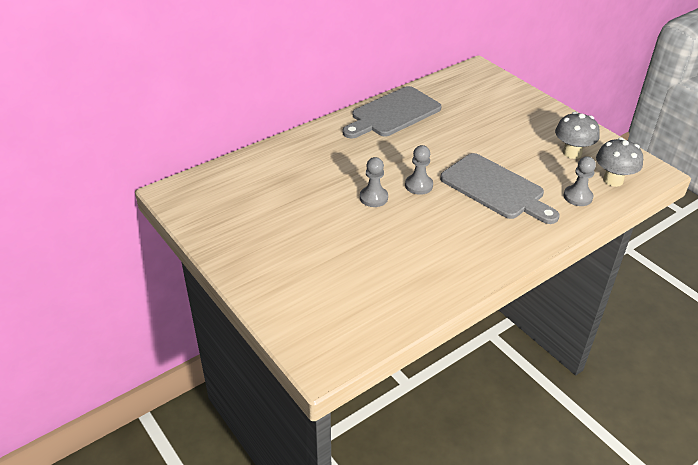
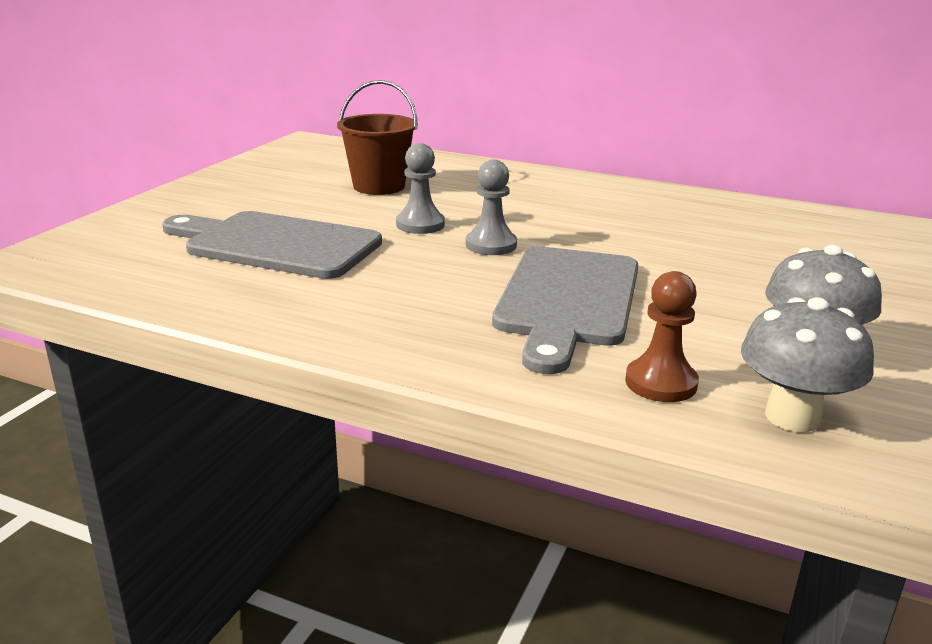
camera: 60 degrees right, 15 degrees down
grey cutting board [343,86,442,138] -> grey cutting board moved to [162,211,382,279]
grey pawn [563,156,596,206] -> brown pawn [625,271,699,402]
none -> brown bucket [337,80,417,195]

